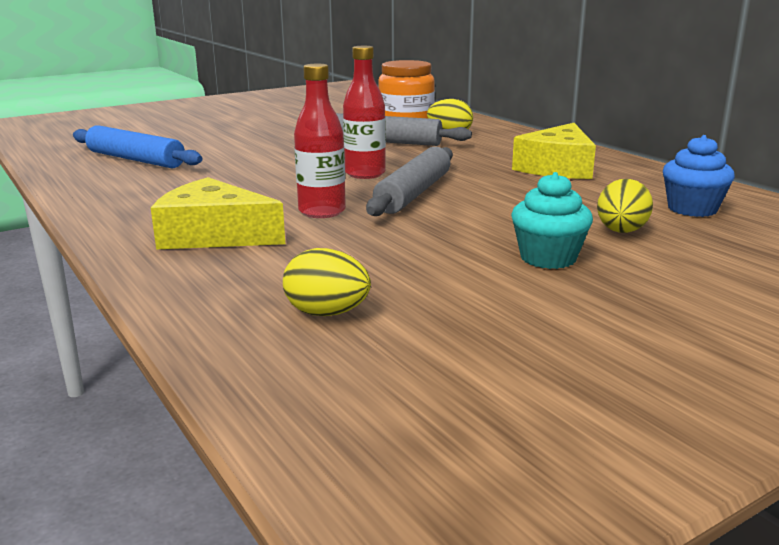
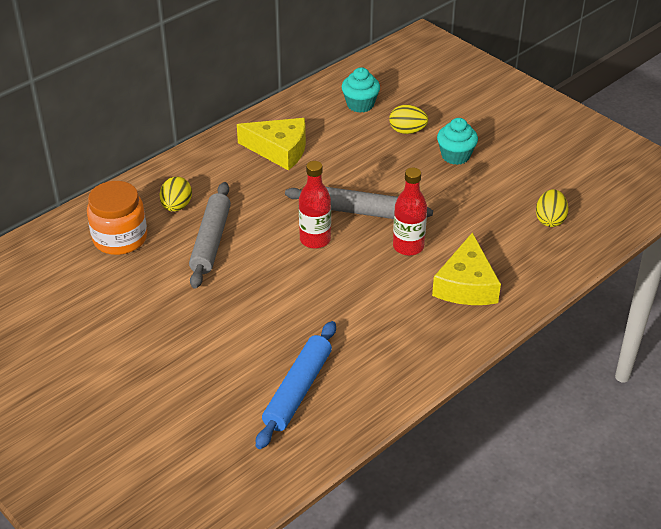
camera: 100 degrees left, 20 degrees up
blue cupcake [663,135,735,217] -> turquoise cupcake [341,67,380,113]

